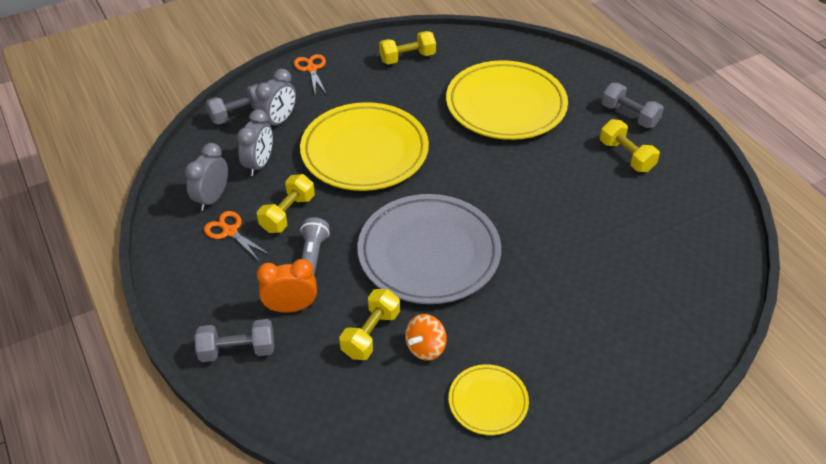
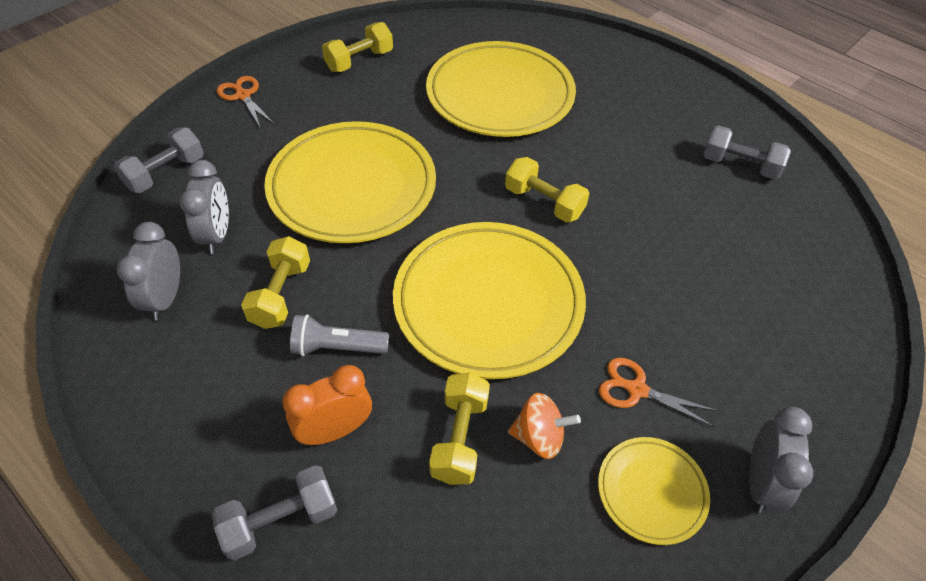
camera: 20 degrees left, 5 degrees up
orange scissors [204,211,270,262] -> orange scissors moved to [599,358,718,427]
grey clock [255,69,296,126] -> grey clock moved to [749,407,813,513]
grey flashlight [300,217,330,275] -> grey flashlight turned 75 degrees counterclockwise [290,314,389,356]
grey plate [357,194,501,304] -> yellow plate [393,222,586,379]
orange spinning top [405,314,447,361] -> orange spinning top turned 105 degrees counterclockwise [508,393,581,459]
yellow dumbbell [600,119,660,172] -> yellow dumbbell moved to [505,157,589,223]
grey dumbbell [601,83,664,128] -> grey dumbbell moved to [703,125,791,180]

